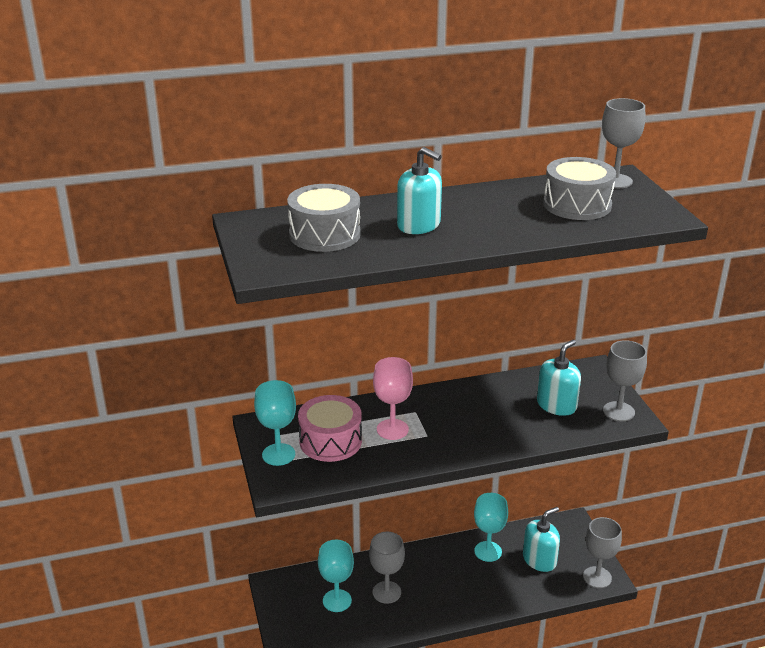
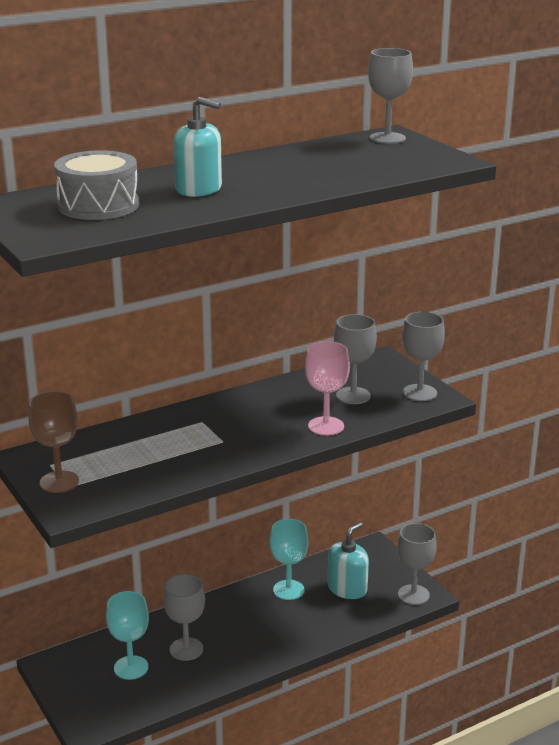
camera: 15 degrees left, 5 degrees down
turquoise goblet [254,380,296,466] -> brown goblet [28,391,79,493]
pink drum [298,395,362,462] -> none
pink goblet [373,357,413,440] -> pink goblet moved to [305,341,350,436]
turquoise soap dispenser [537,340,581,416] -> grey goblet [334,314,377,404]
grey drum [544,157,616,220] -> none

